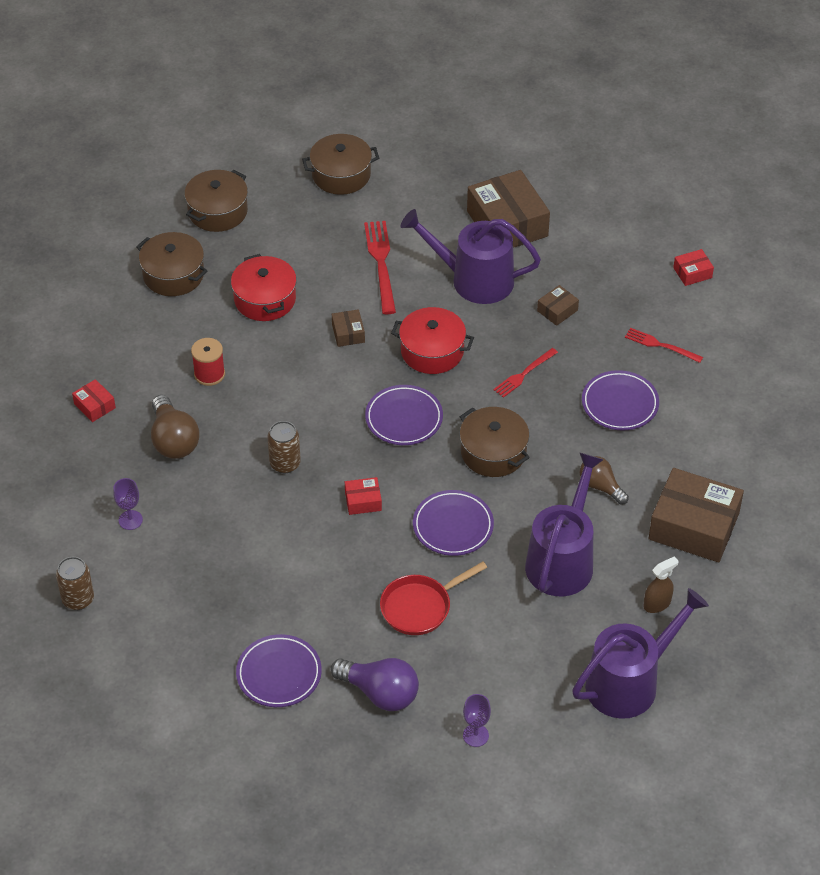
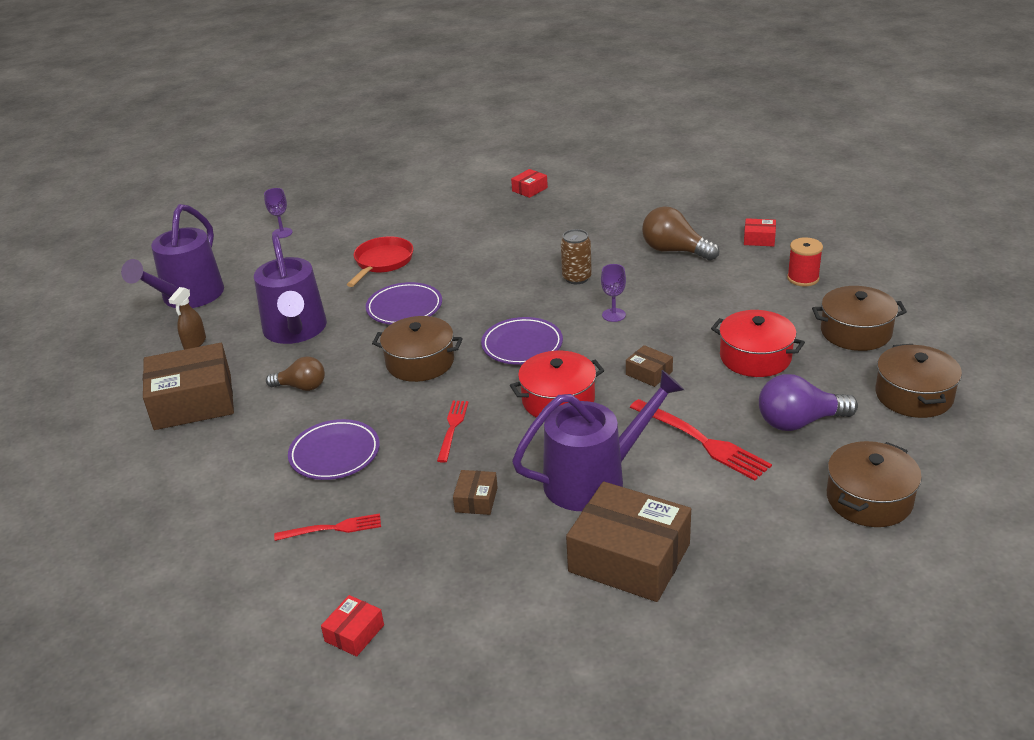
camera: 145 degrees right, 15 degrees down
brown can [56,557,94,610] -> none
purple goblet [113,478,143,530] -> purple goblet moved to [601,264,626,322]
red spool [191,338,225,386] -> red spool moved to [787,237,823,286]
purple plate [236,634,322,707] -> none
purple light bulb [331,658,419,711] -> purple light bulb moved to [759,374,858,431]
red box [345,477,382,515] -> red box moved to [511,169,548,198]

